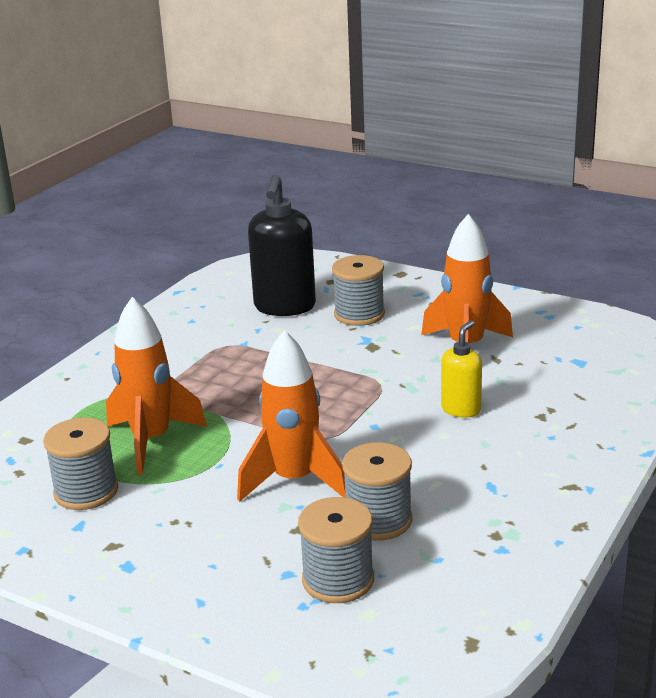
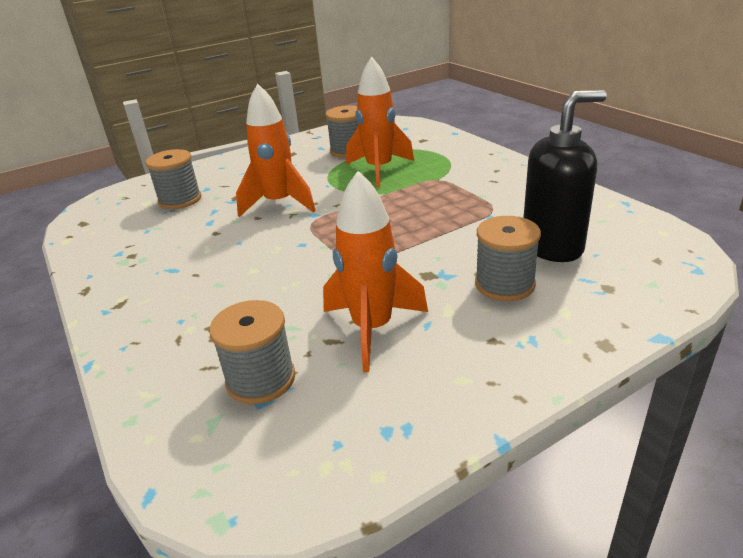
camera: 120 degrees right, 5 degrees up
black soap dispenser [248,174,316,316] -> black soap dispenser turned 120 degrees clockwise [523,90,607,262]
grey spool [342,442,412,541] -> grey spool moved to [209,300,295,404]
yellow soap dispenser [441,320,482,418] -> none

